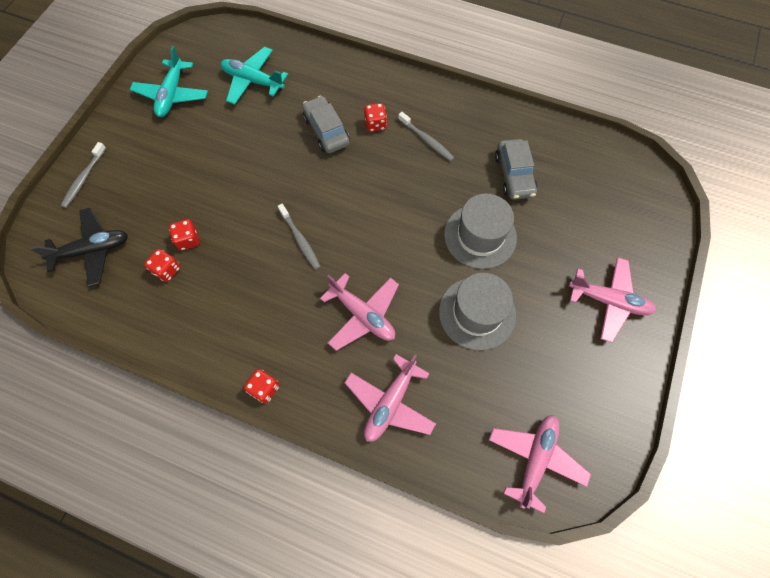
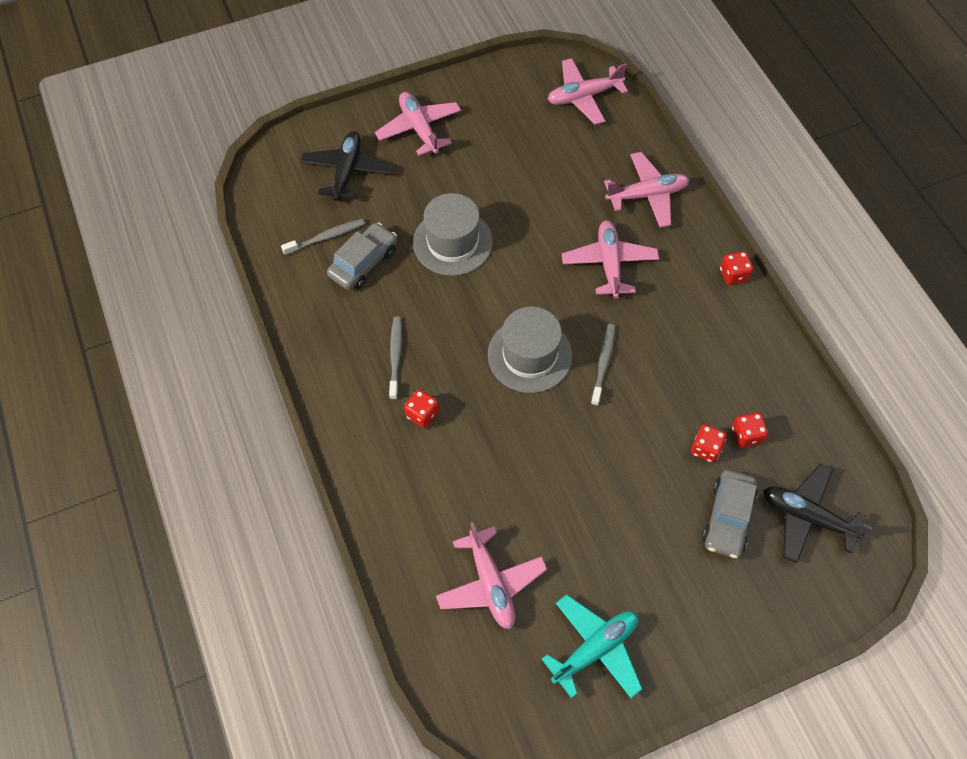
camera: 135 degrees left, 5 degrees down
grey toothbrush [61,142,106,208] -> grey toothbrush moved to [281,219,365,255]
turquoise plane [221,47,288,105] -> pink plane [436,522,547,629]
grey car [302,95,350,153] -> grey car moved to [702,470,758,558]
grey hat [439,273,516,350] -> grey hat moved to [488,307,572,393]
none -> black plane [301,131,393,202]

